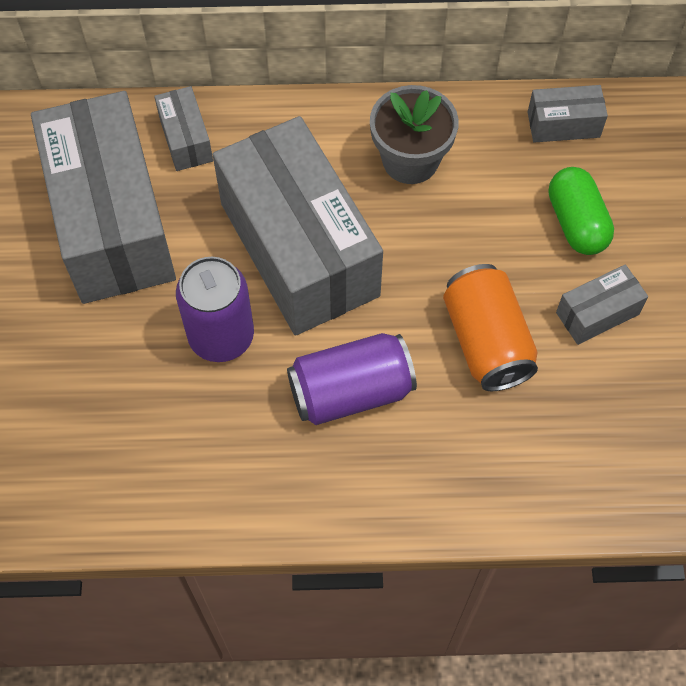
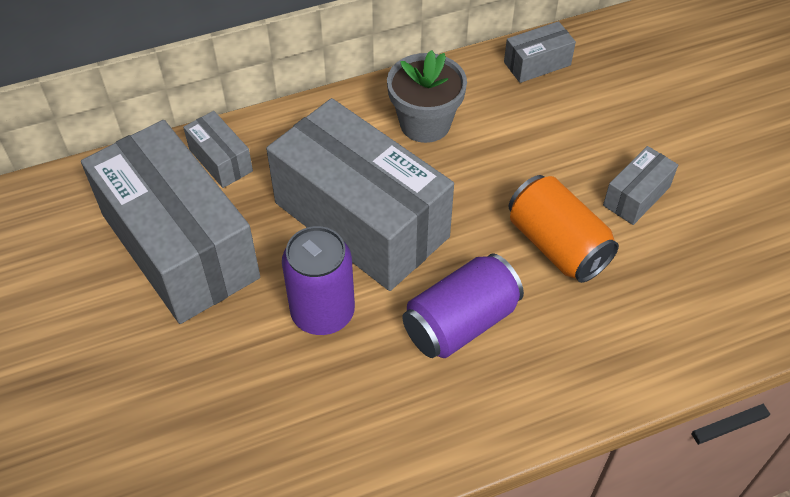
camera: 20 degrees left, 10 degrees down
green capsule [549,167,614,255] -> none

